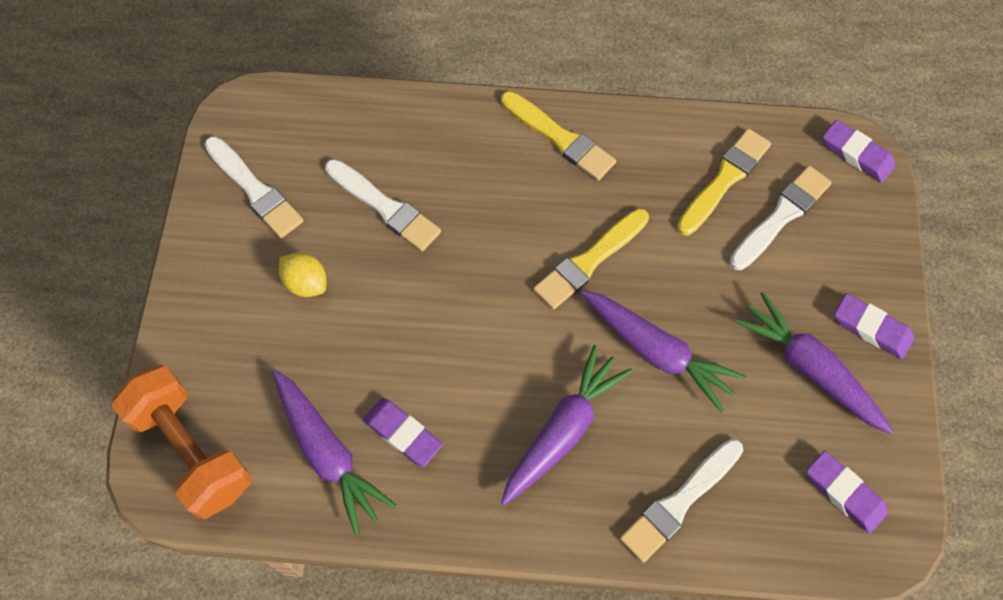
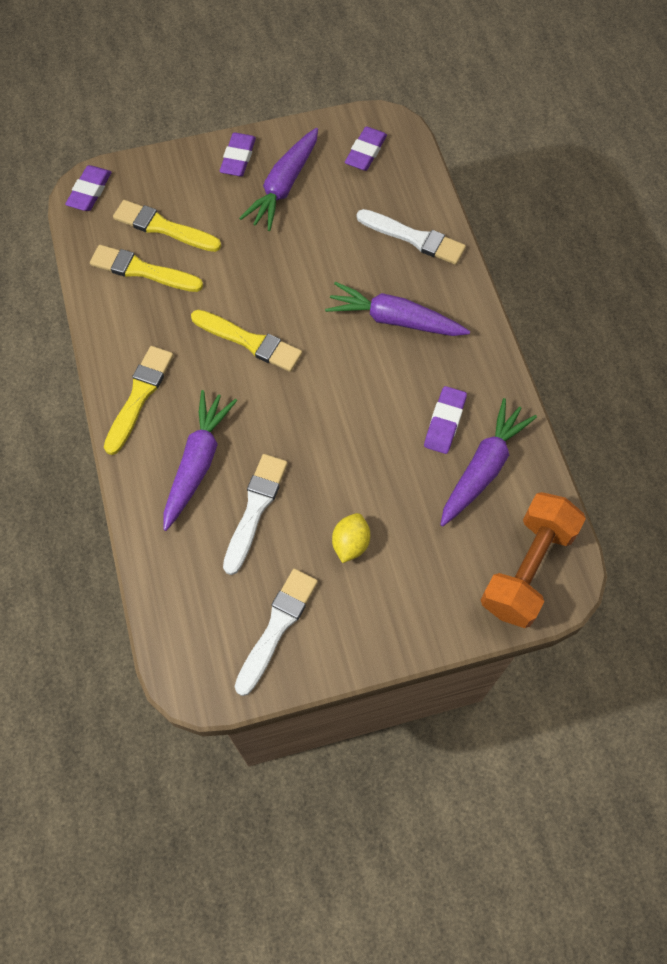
camera: 110 degrees left, 0 degrees up
purple carrot [581,290,746,412] -> purple carrot moved to [163,390,237,531]
white brush [729,166,832,270] -> yellow brush [113,200,221,252]

